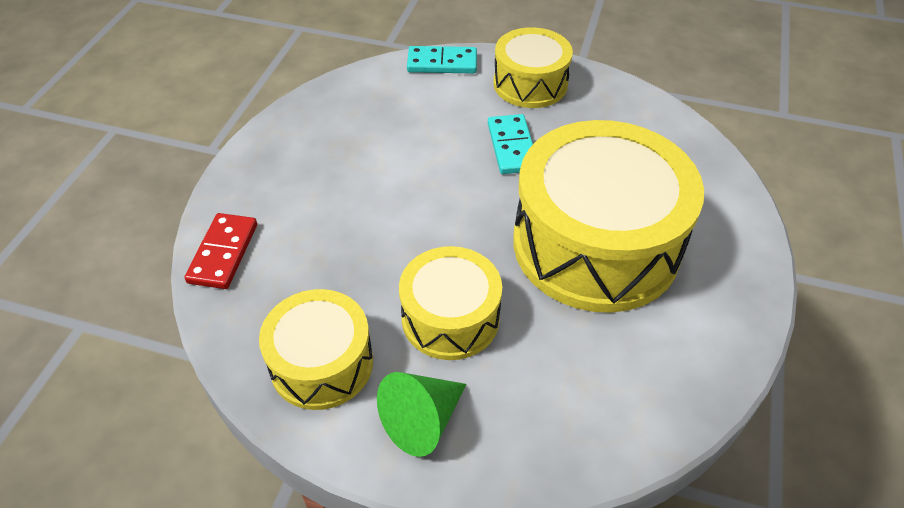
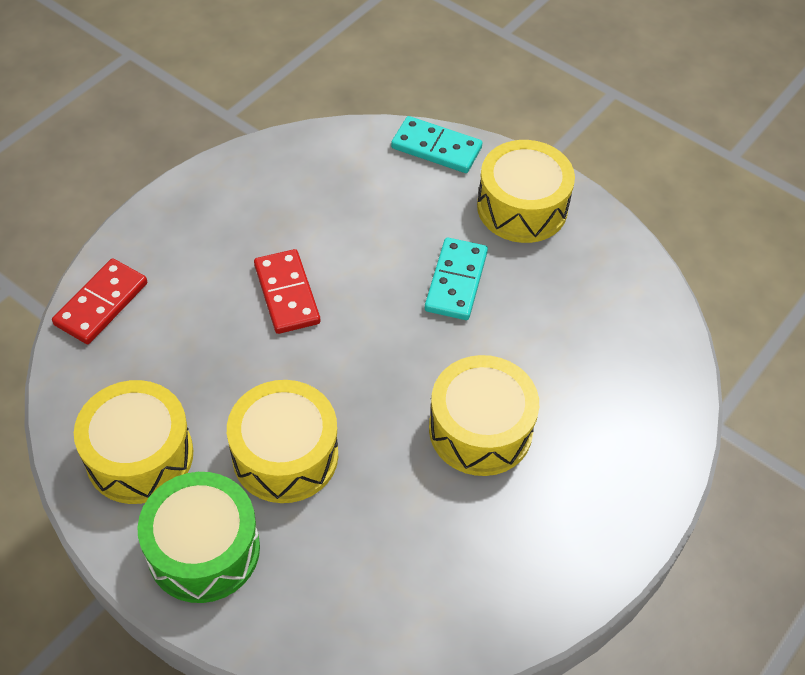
camera: 20 degrees right, 5 degrees up
green cone [377,372,467,457] -> green drum [138,472,260,603]
yellow drum [513,120,704,313] -> yellow drum [429,355,539,476], size x0.55
none -> red domino [254,249,320,334]

